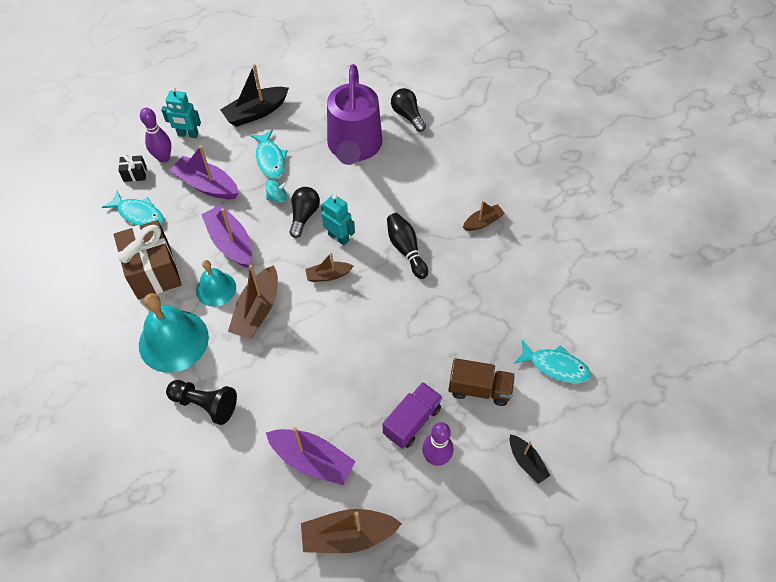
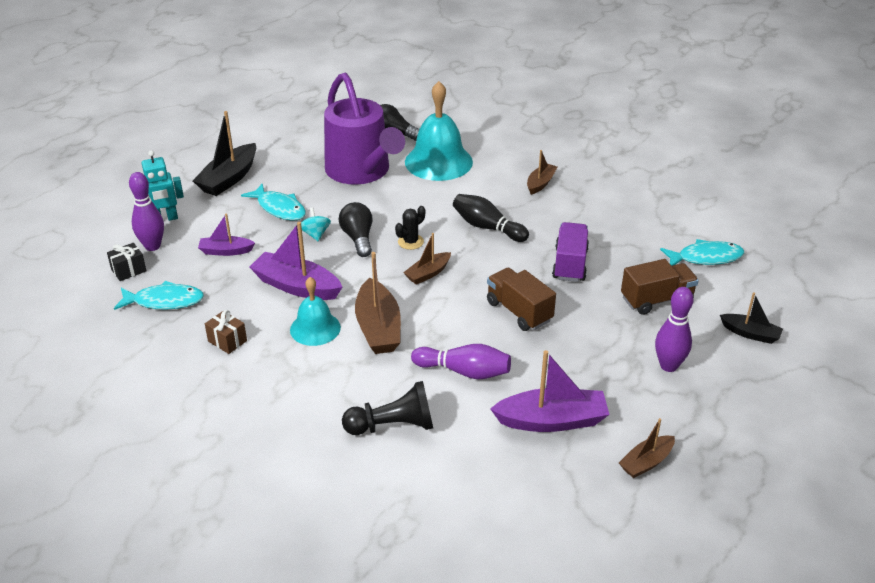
camera: 30 degrees left, 20 degrees down
brown gift [114,220,182,300] -> brown gift [205,310,247,354], size x0.44
turquoise bell [139,293,209,373] -> turquoise bell moved to [405,81,473,181]
purple boat [170,146,239,199] -> purple boat [198,213,255,256], size x0.58
turquoise spinning top [266,180,287,203] -> turquoise spinning top turned 60 degrees counterclockwise [301,208,331,241]
brown boat [301,509,402,553] -> brown boat [619,418,675,478], size x0.58
turquoise robot [321,194,355,245] -> black cactus [395,206,425,250]
purple truck [383,382,442,449] -> purple truck moved to [552,222,589,282]
none -> purple bowling pin [411,344,511,379]
none -> brown truck [487,267,556,331]

